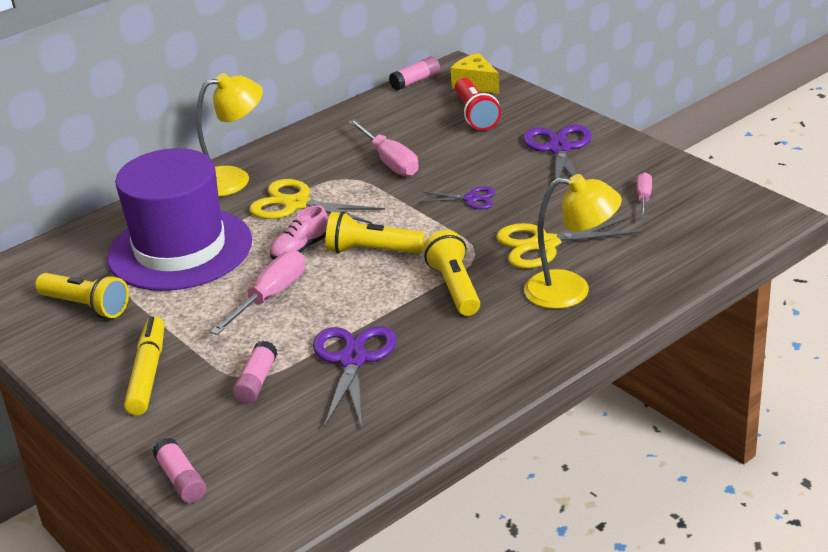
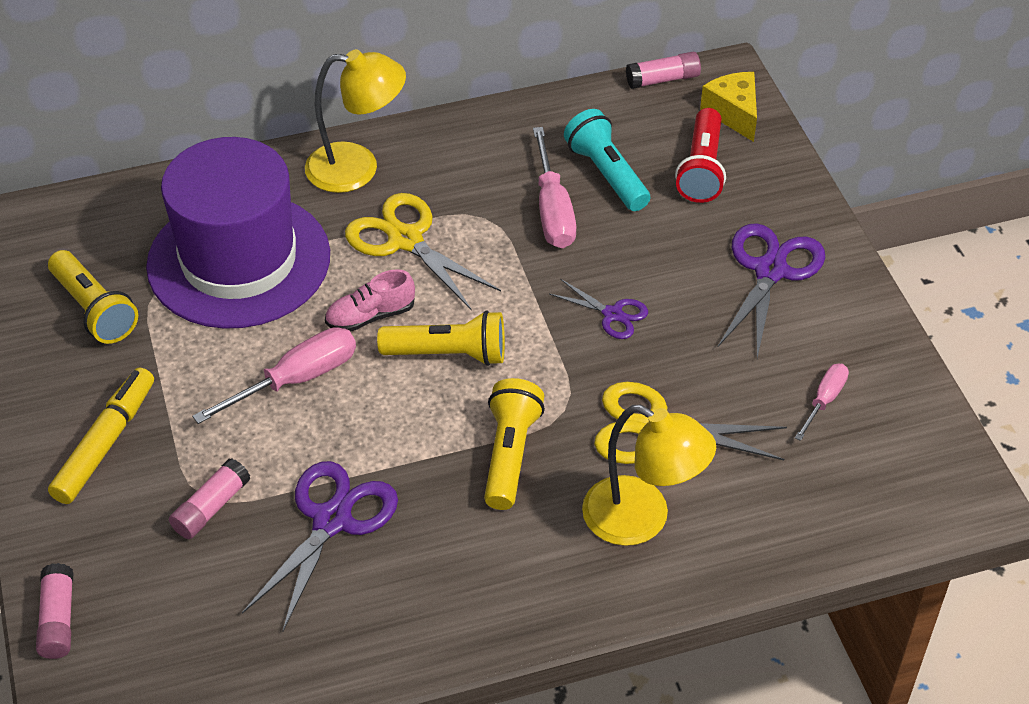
camera: 20 degrees right, 15 degrees up
yellow flashlight [325,211,425,254] -> yellow flashlight turned 150 degrees clockwise [377,310,505,366]
none -> turquoise flashlight [564,109,650,211]

